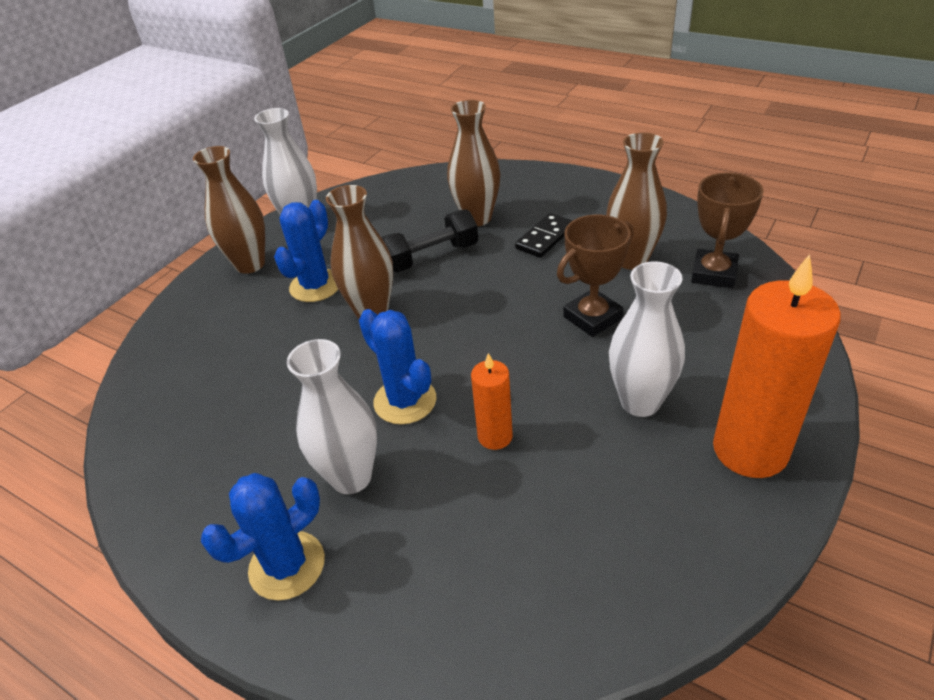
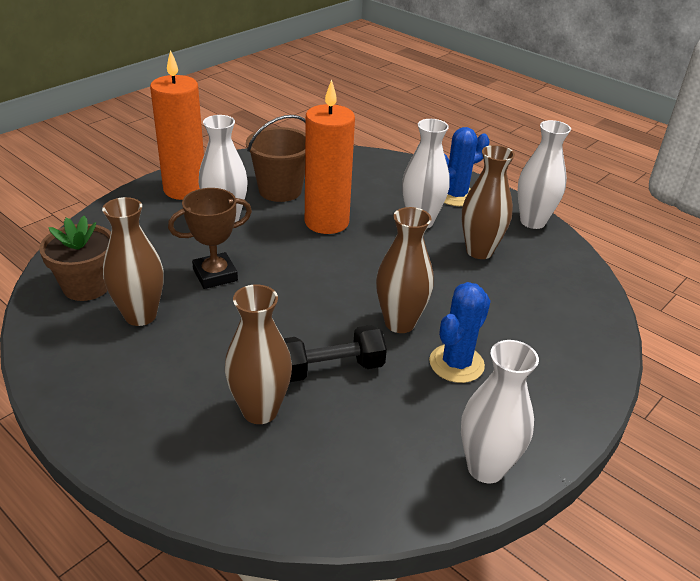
camera: 175 degrees left, 5 degrees down
brown vase [193,146,265,274] -> brown vase moved to [462,145,515,259]
blue cactus [359,309,436,425] -> none
orange candle [471,353,513,450] -> orange candle [305,79,355,234], size x1.96
black domino [515,213,573,258] -> none
brown trophy [691,173,764,288] -> brown flower pot [39,216,111,301]
none -> brown bucket [246,115,306,202]
none -> white vase [517,120,571,229]

